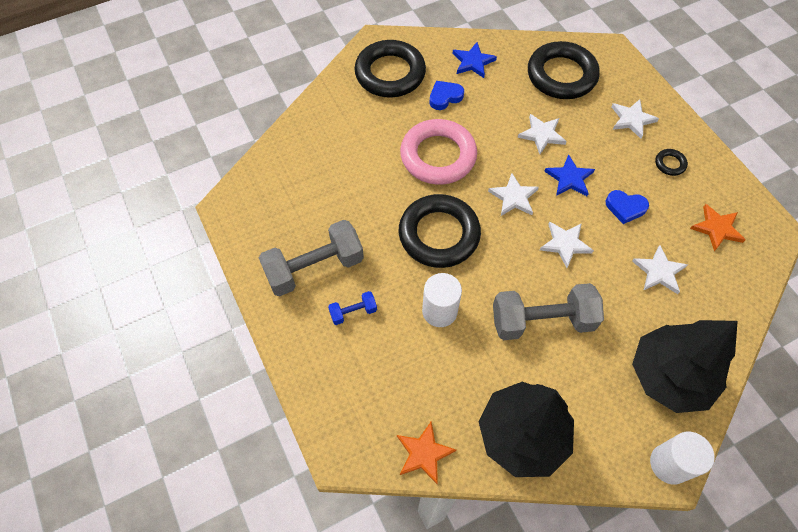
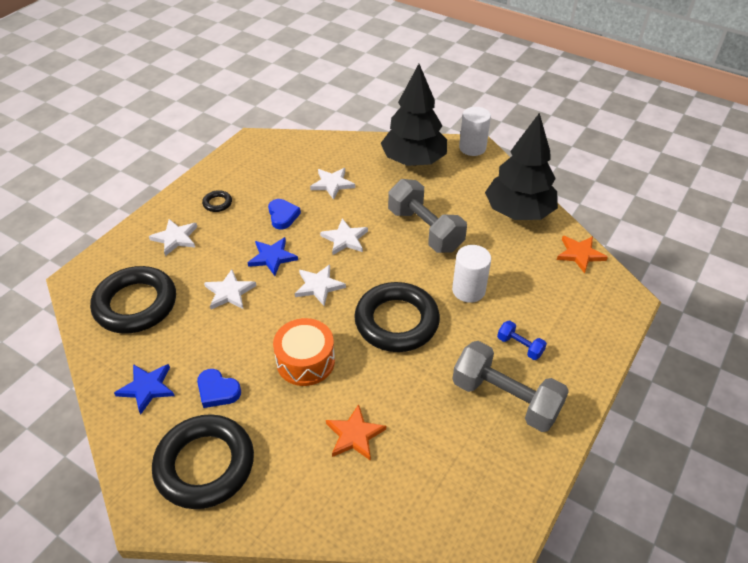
camera: 120 degrees left, 15 degrees down
pink ring [400,119,477,185] -> orange drum [273,318,335,386]
orange star [690,204,746,251] -> orange star moved to [326,404,386,461]

